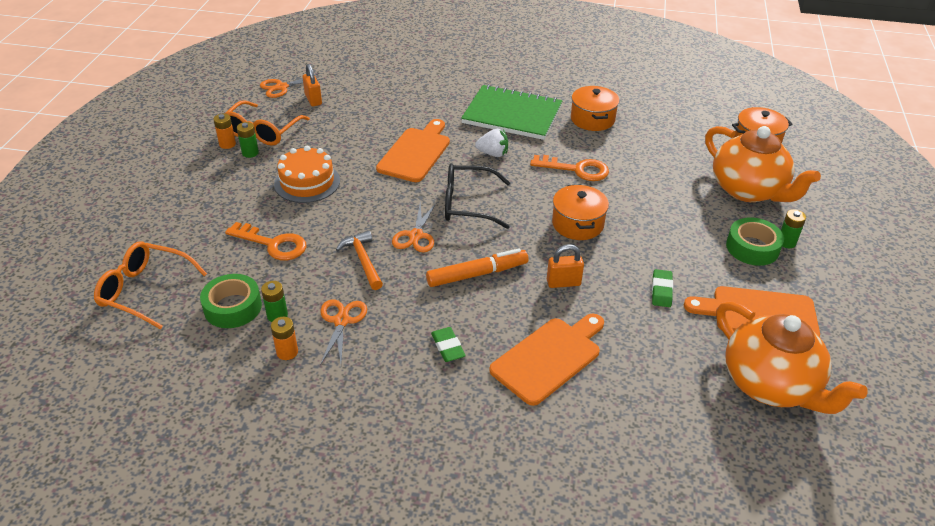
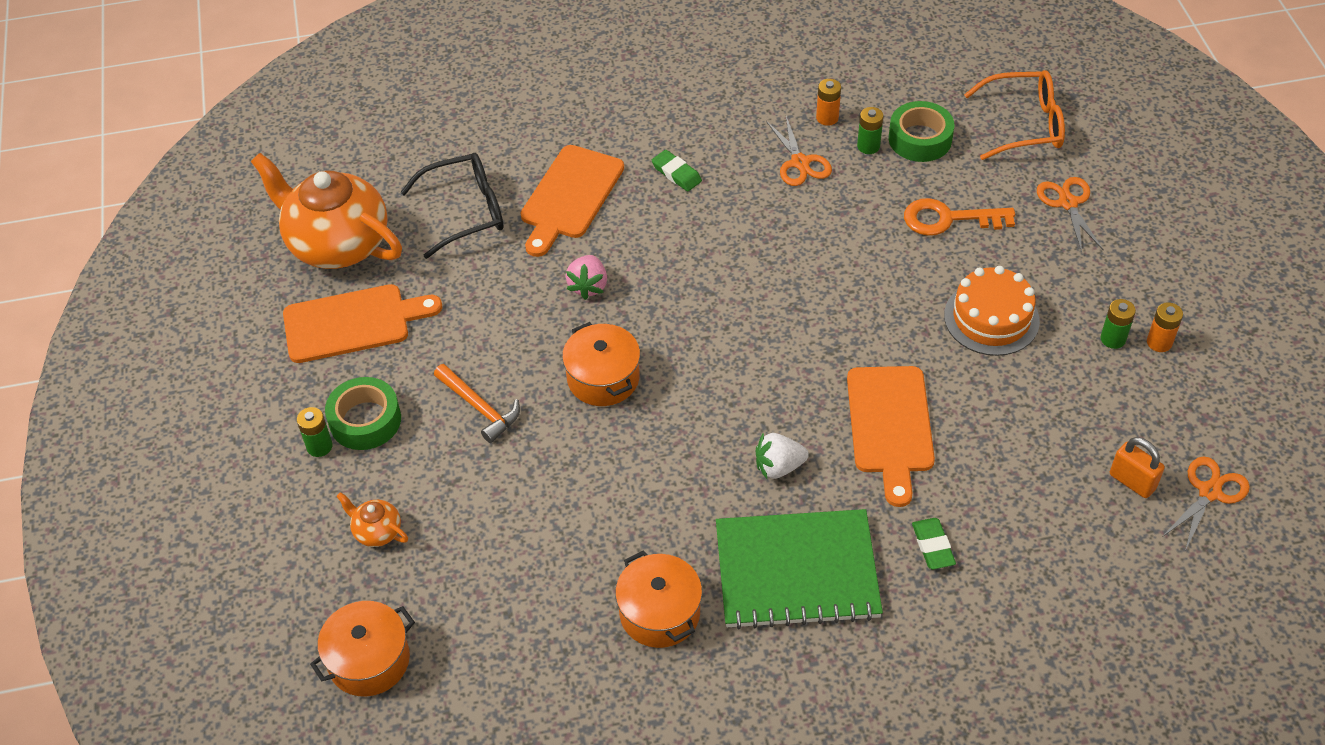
camera: 160 degrees right, 10 degrees up
orange glasses [224,100,310,146] -> none
orange hammer [336,230,383,290] -> orange hammer moved to [434,364,520,443]
orange scissors [392,202,437,252] -> orange scissors moved to [1037,177,1103,252]
orange marker [426,248,529,287] -> none
black glasses [445,163,510,229] -> black glasses moved to [401,153,504,259]
orange key [530,155,609,181] -> none
orange padlock [547,244,584,288] -> pink strawberry [566,255,607,300]
green eraser [652,269,673,307] -> green eraser moved to [912,518,956,570]
orange teapot [705,126,821,202] -> orange teapot [336,492,408,547], size x0.41

